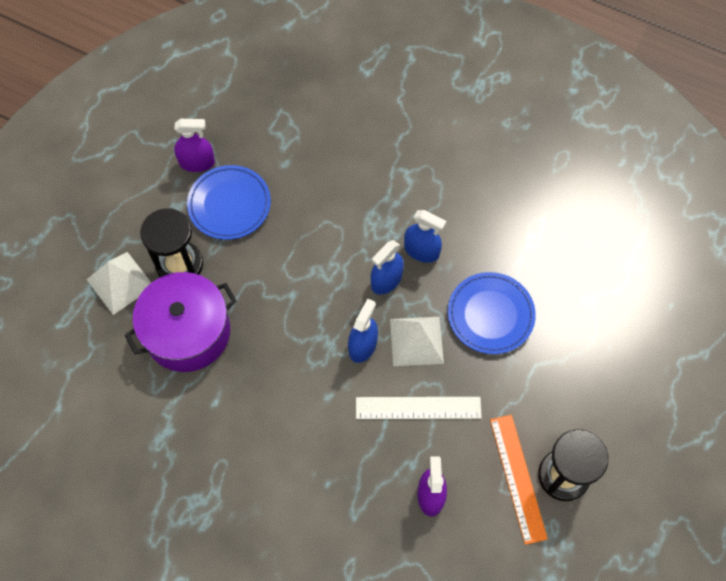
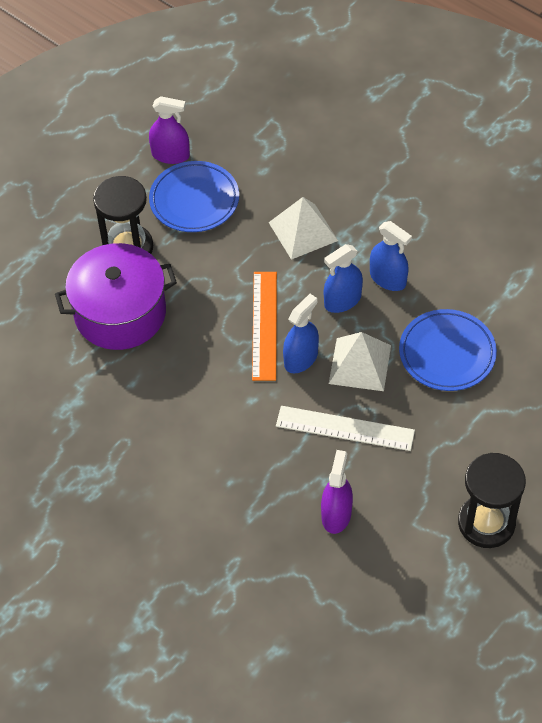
camera: 15 degrees right, 10 degrees down
white pyramid [86,252,151,315] -> white pyramid moved to [268,197,338,260]
orange ruler [490,415,548,545] -> orange ruler moved to [252,272,277,381]

